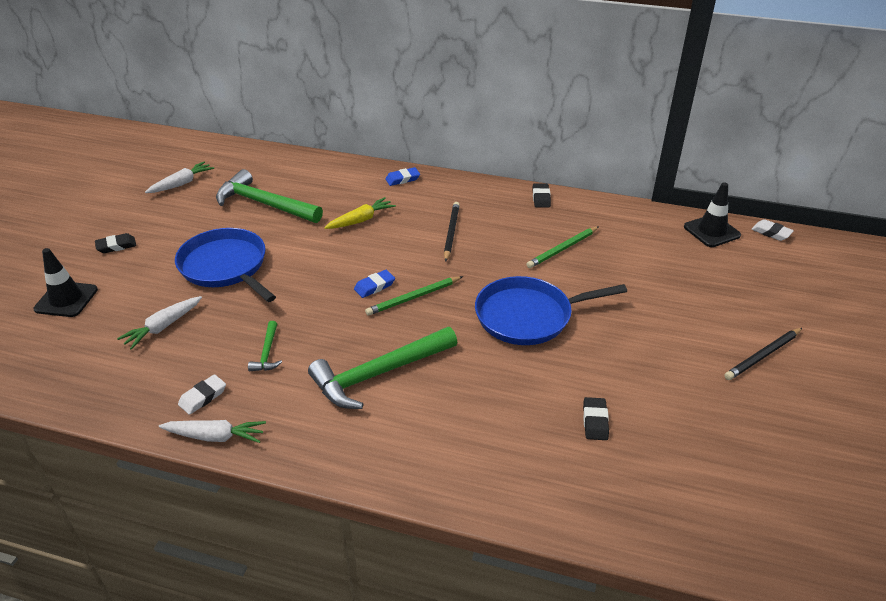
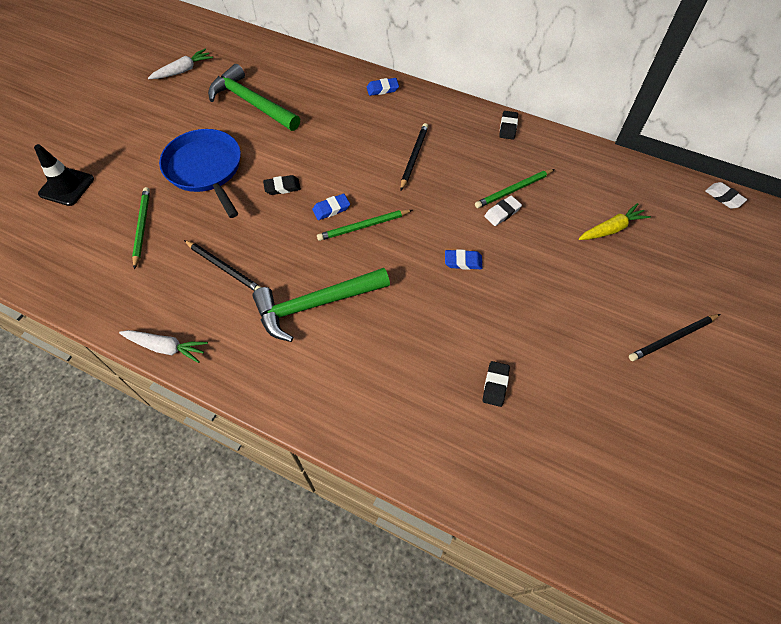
camera: 10 degrees right, 20 degrees up
black eraser [95,233,136,253] -> black eraser moved to [263,175,301,195]
white carrot [117,296,202,350] -> green pencil [132,187,150,269]
white eraser [178,374,226,415] -> white eraser moved to [484,196,522,226]
green hammer [248,321,282,371] -> black pencil [184,240,262,291]
yellow carrot [324,197,396,229] -> yellow carrot moved to [579,203,651,240]
blue pan [475,276,627,345] -> blue eraser [445,249,482,270]
black traffic cone [684,182,741,247] -> none

